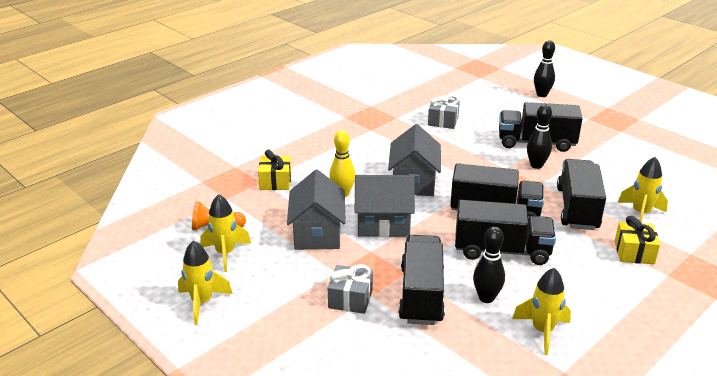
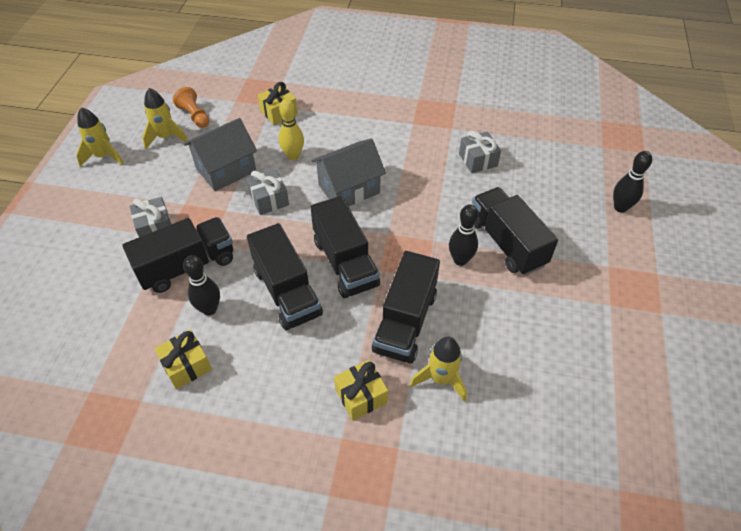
camera: 55 degrees right, 20 degrees up
grey house [355,175,415,237] -> grey gift [246,169,289,215]
yellow rocket [512,268,571,355] -> yellow gift [154,330,212,389]
black truck [557,159,606,230] -> black truck turned 135 degrees clockwise [372,251,440,363]

